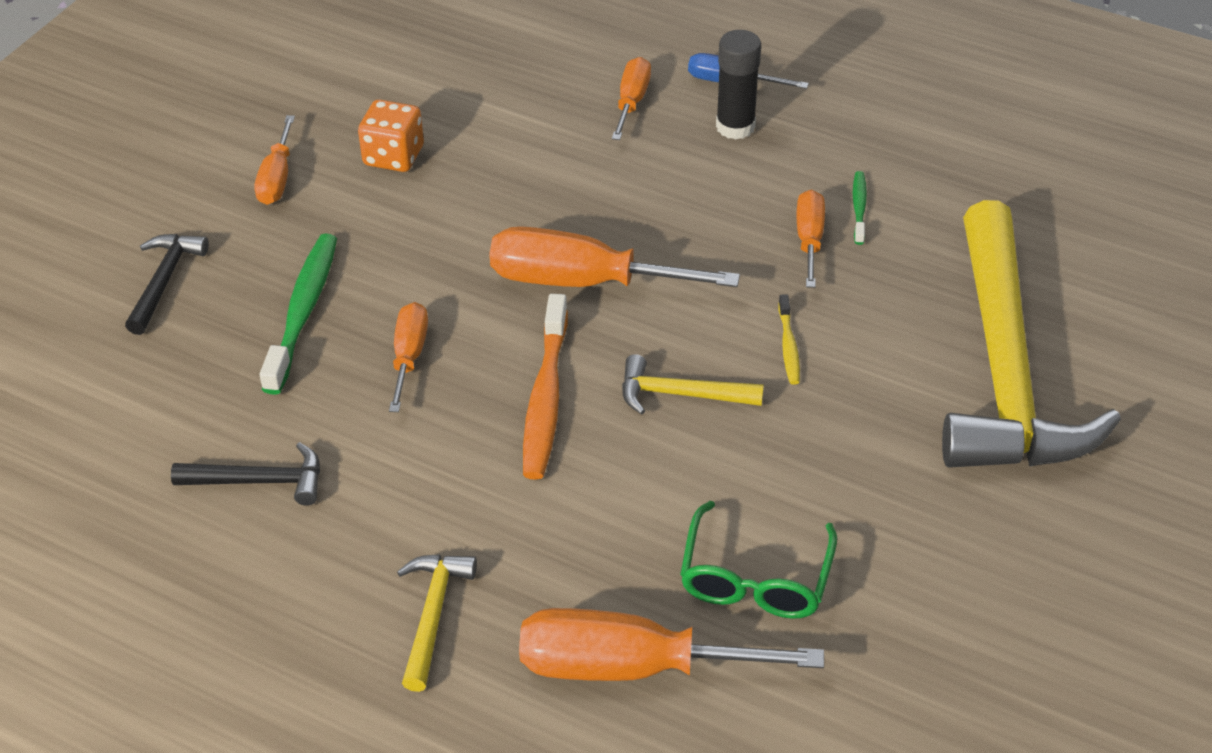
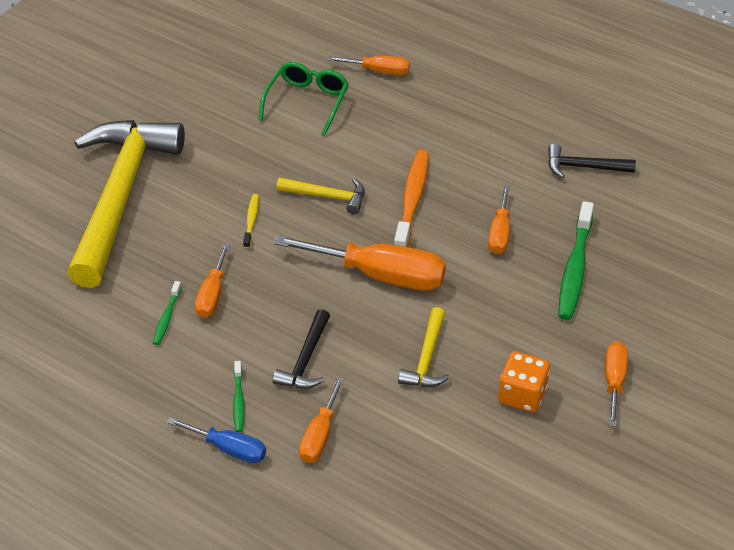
camera: 175 degrees left, 0 degrees up
black hammer [125,234,209,335] -> black hammer moved to [272,309,330,389]
yellow hammer [397,554,477,692] -> yellow hammer moved to [398,307,450,387]
orange screwdriver [519,608,824,681] -> orange screwdriver [327,56,410,75], size x0.55
black glue stick [716,30,761,140] -> green toothbrush [233,361,245,432]

